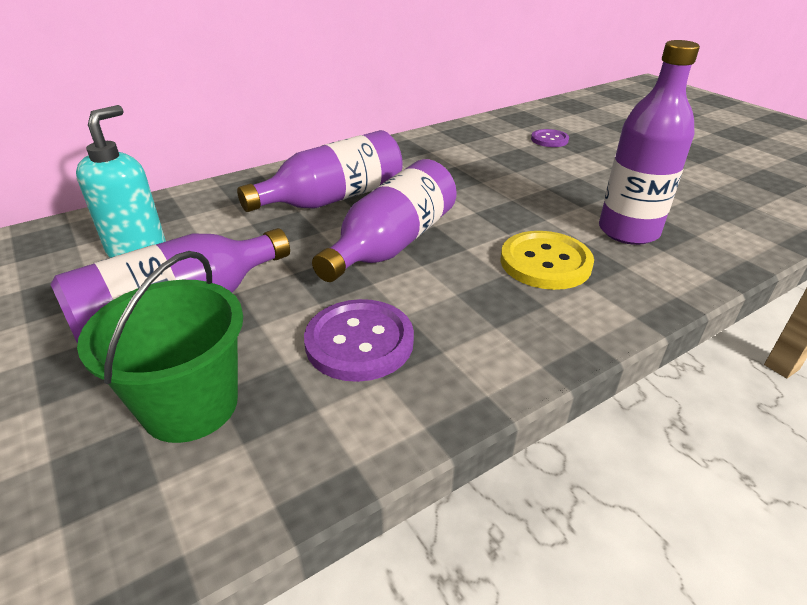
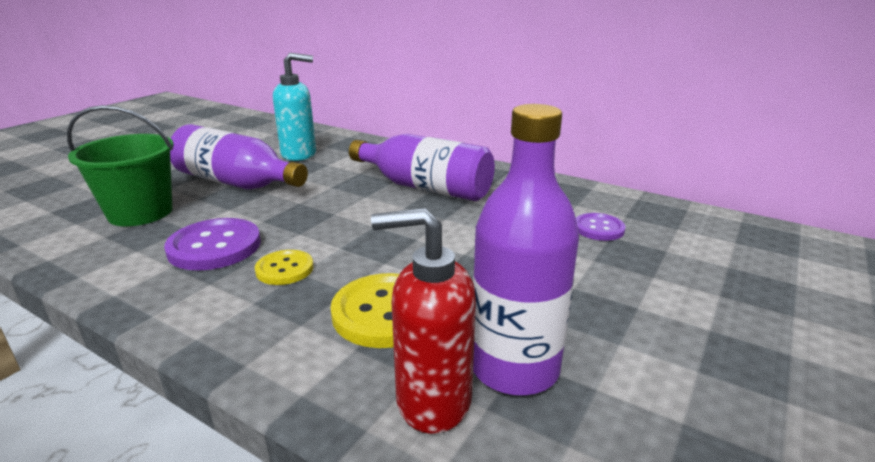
camera: 65 degrees right, 10 degrees down
purple bottle [312,159,457,282] -> none
purple button [531,129,569,147] -> purple button moved to [576,213,626,241]
none -> yellow button [255,250,314,285]
none -> red soap dispenser [371,208,476,434]

